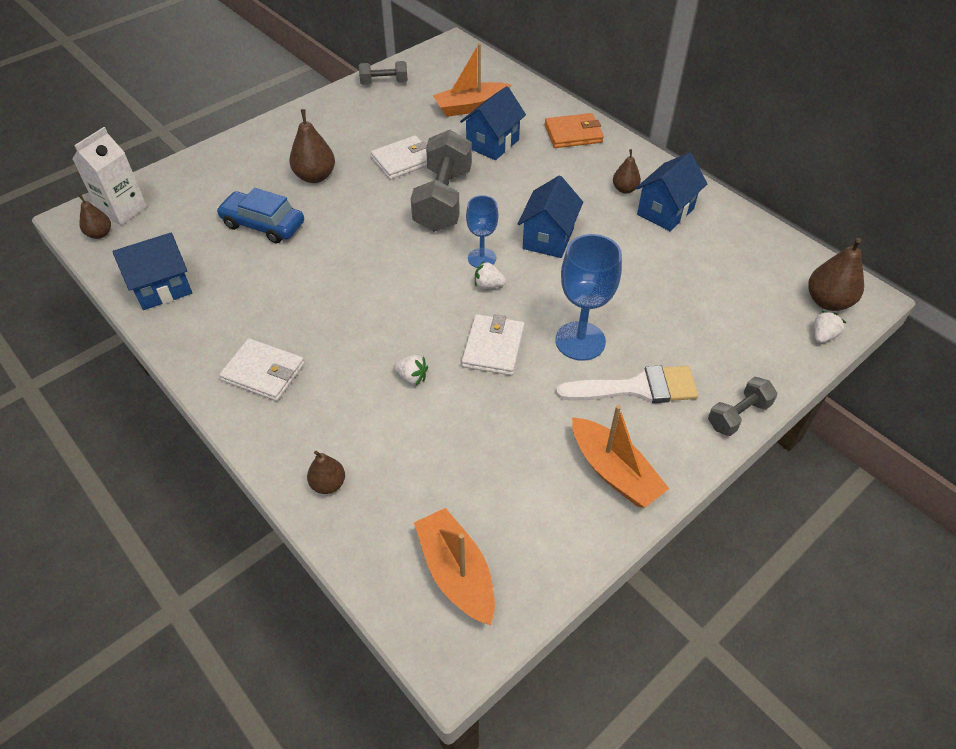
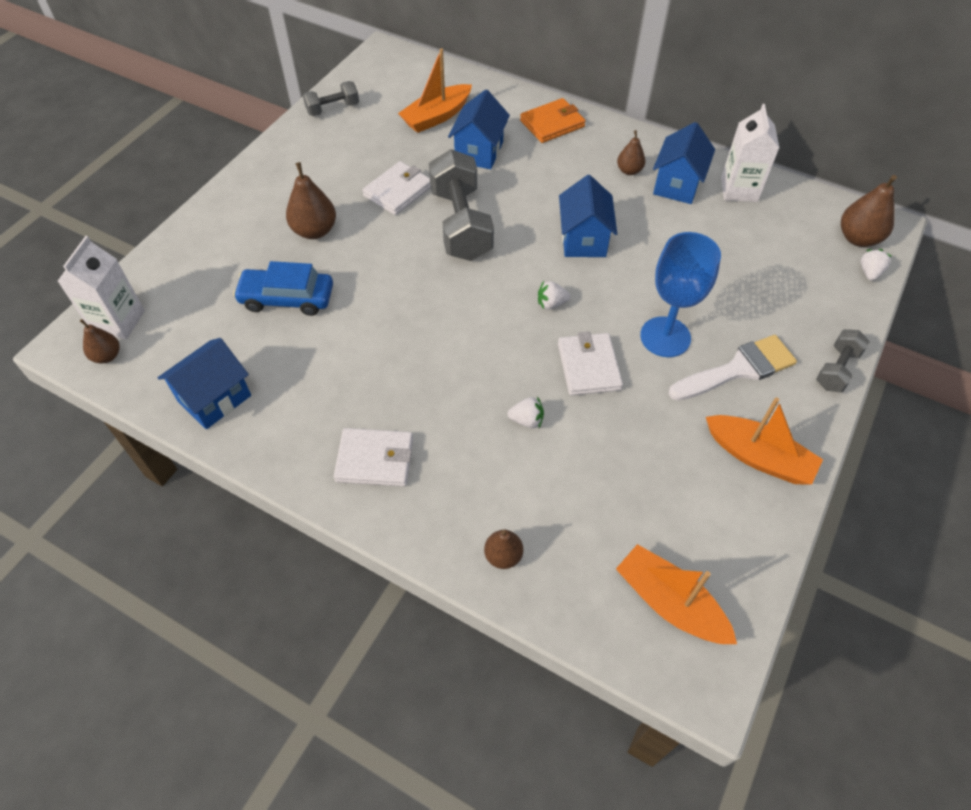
camera: 20 degrees left, 5 degrees up
blue goblet [466,195,498,268] -> none
none -> white carton [721,104,779,202]

